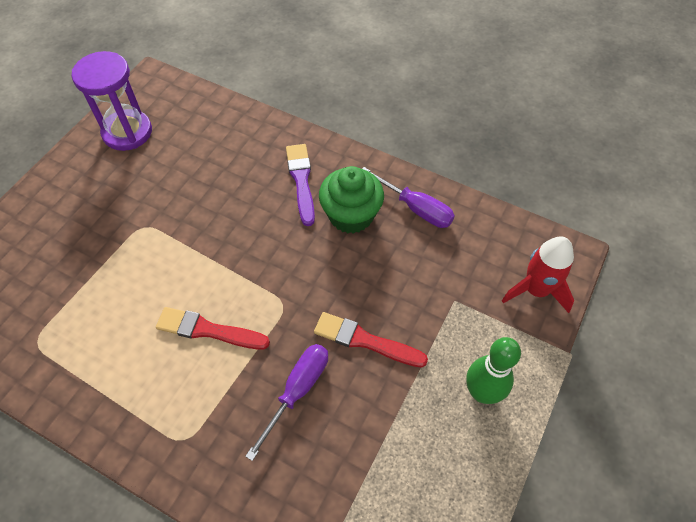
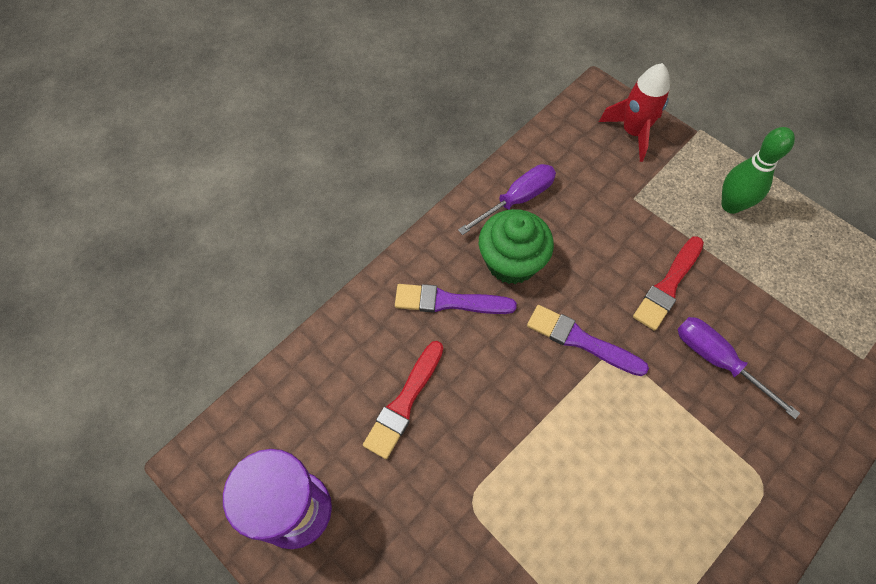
camera: 75 degrees left, 5 degrees up
red brush [156,307,270,350] -> red brush moved to [363,341,443,459]
none -> purple brush [527,305,649,376]

